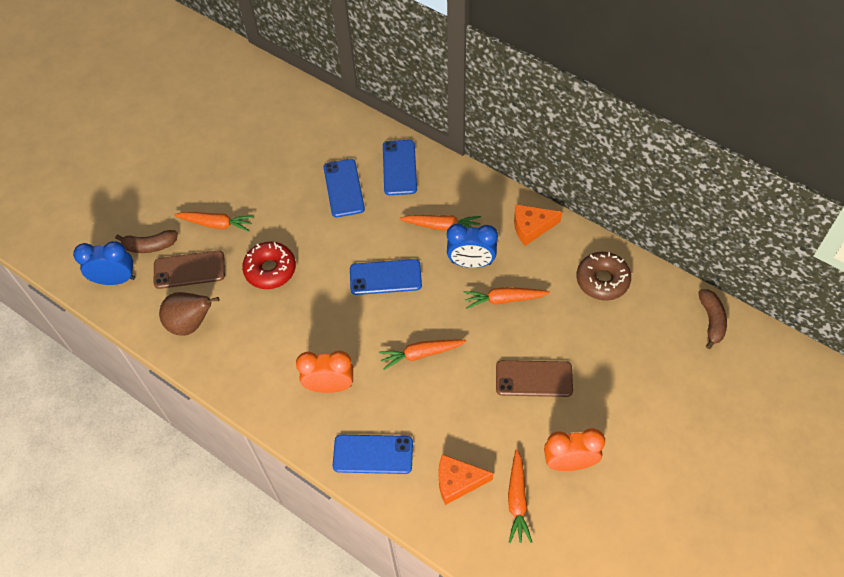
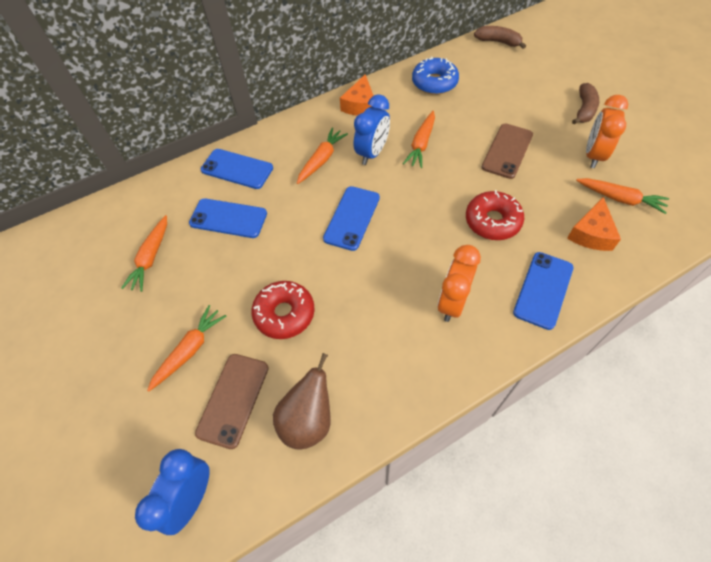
camera: 65 degrees left, 0 degrees up
brown banana [115,230,178,253] -> brown banana moved to [572,83,599,124]
orange carrot [379,339,467,370] -> orange carrot moved to [121,215,167,292]
brown donut [577,252,631,301] -> blue donut [412,56,459,95]
none -> red donut [466,190,524,240]

